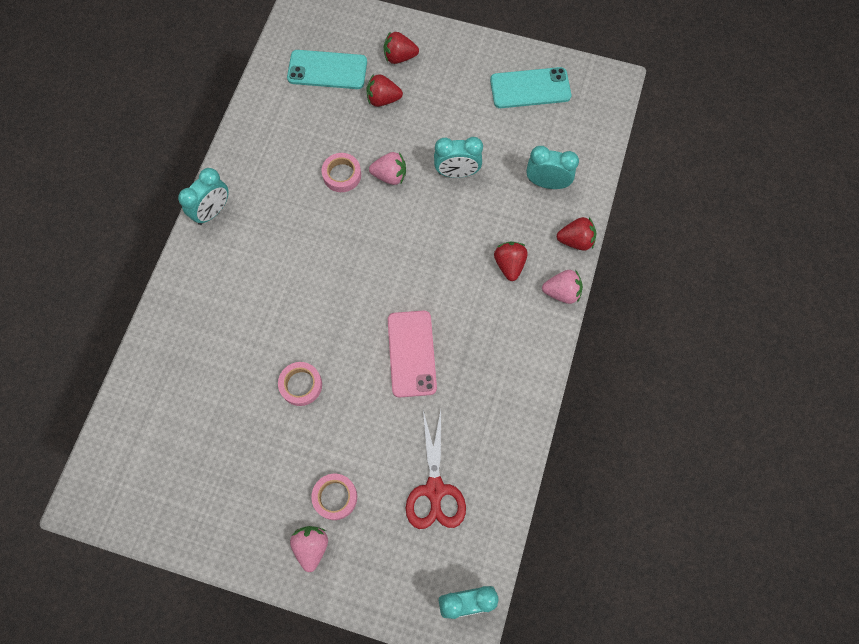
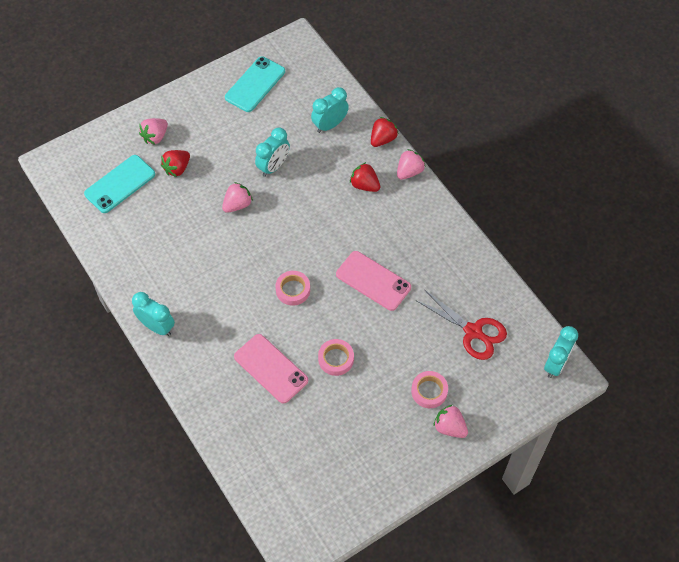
camera: 50 degrees left, 10 degrees down
turquoise clock [178,168,229,225] -> turquoise clock turned 45 degrees counterclockwise [132,292,175,336]
pink tape [322,153,361,192] -> pink tape moved to [275,271,310,306]
red strawberry [384,31,419,64] -> pink strawberry [139,118,168,144]
none -> pink phone [234,334,308,404]

